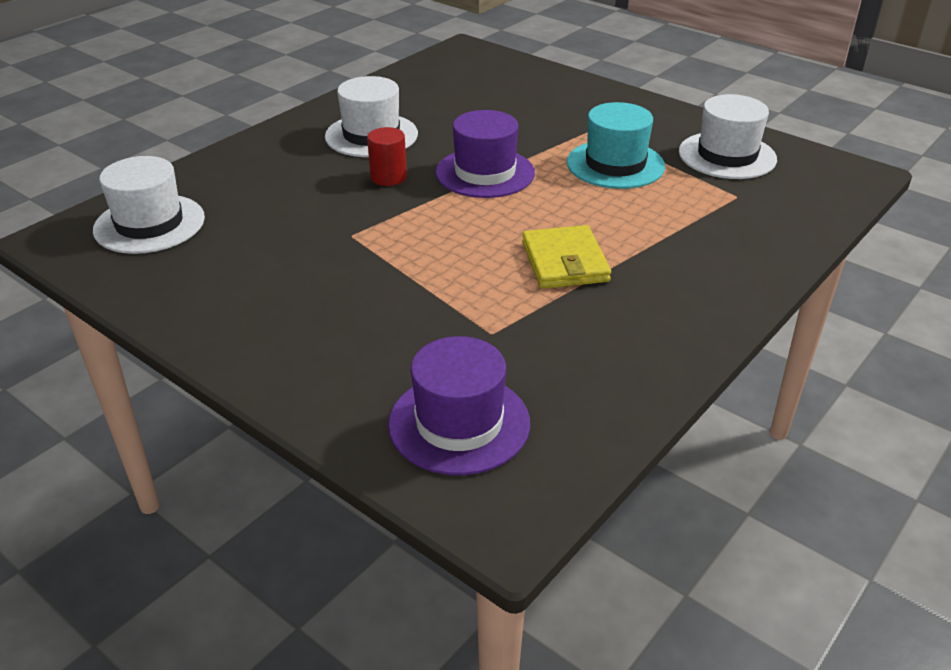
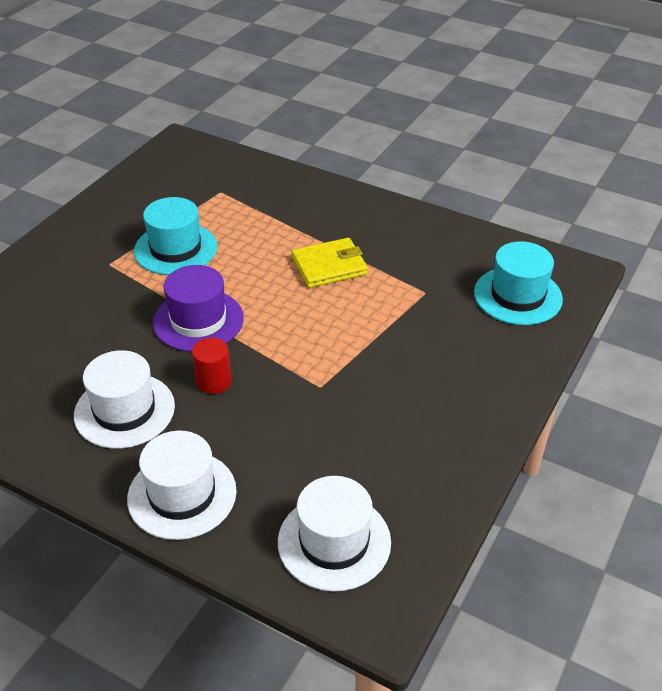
camera: 100 degrees left, 5 degrees up
purple hat [388,336,530,475] -> turquoise hat [474,241,563,325]
white hat [679,94,777,179] -> white hat moved to [127,431,237,540]

